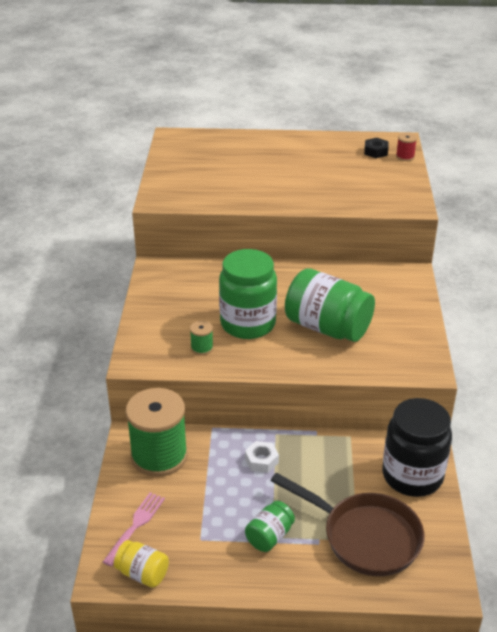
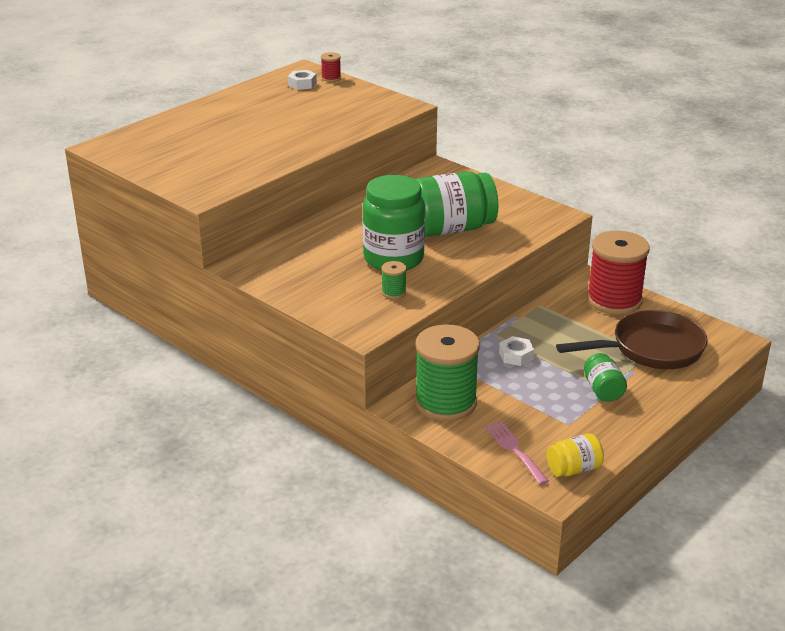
camera: 50 degrees left, 5 degrees down
black nut [364,138,388,158] -> white nut [288,70,317,90]
black jar [382,398,452,497] -> red spool [587,230,650,315]

